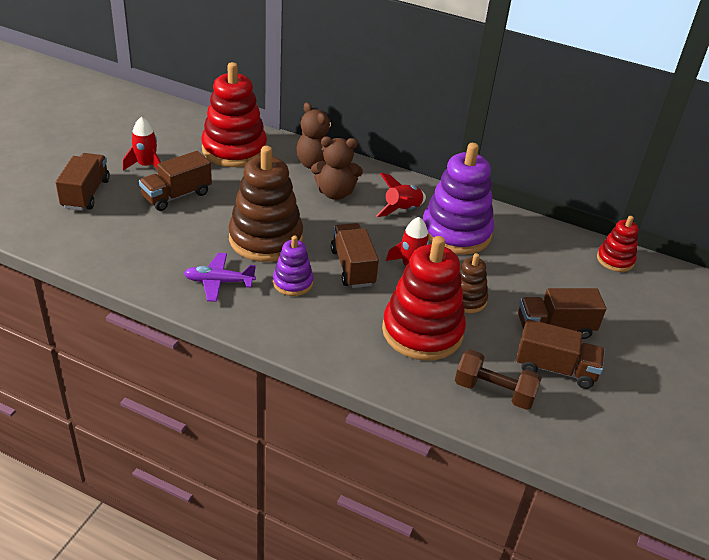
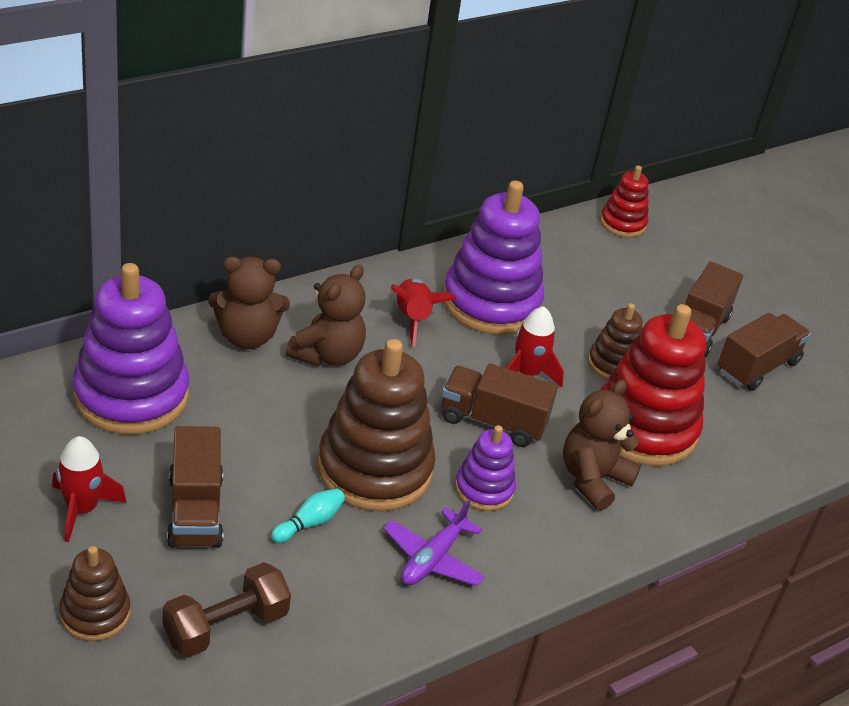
camera: 60 degrees left, 0 degrees up
brown truck [56,153,110,211] -> brown stacking toy [59,546,130,641]
red stacking toy [201,62,267,167] -> purple stacking toy [72,263,189,435]
brown dumbbell [455,349,542,410] -> brown dumbbell moved to [163,562,291,657]
none -> turquoise bowling pin [271,488,345,543]
none -> brown teddy bear [563,380,641,511]

